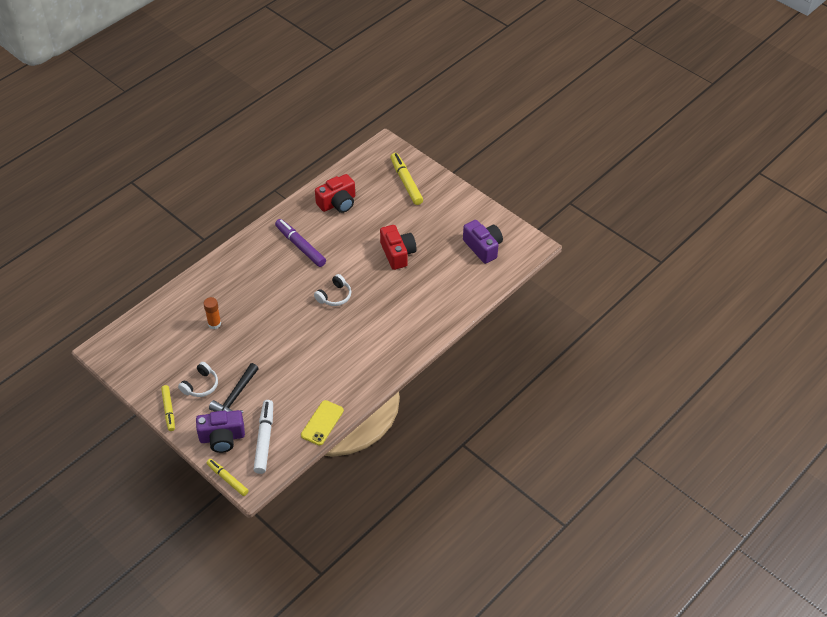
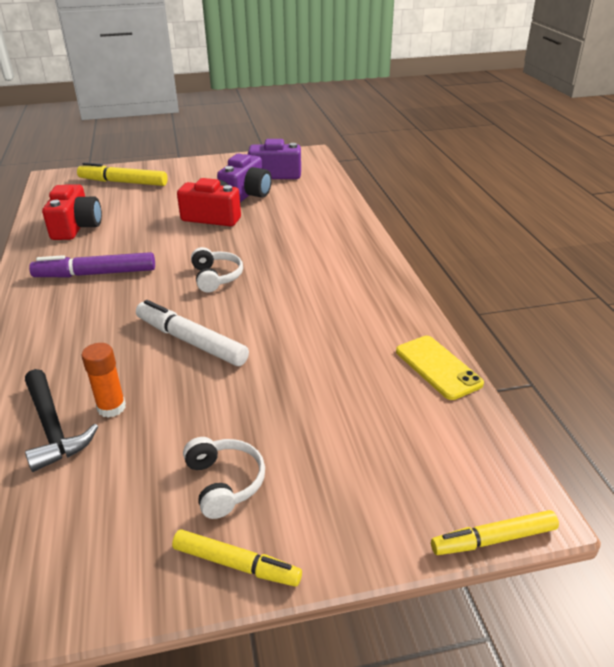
camera: 55 degrees left, 15 degrees down
purple camera [196,410,245,453] -> purple camera moved to [217,154,272,202]
black hammer [209,363,259,413] -> black hammer moved to [25,369,99,472]
white marker [253,400,273,474] -> white marker moved to [136,300,249,366]

